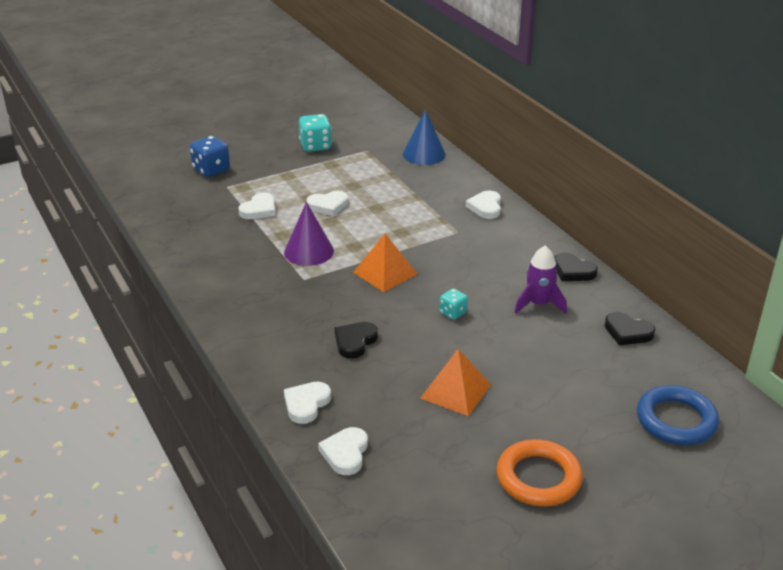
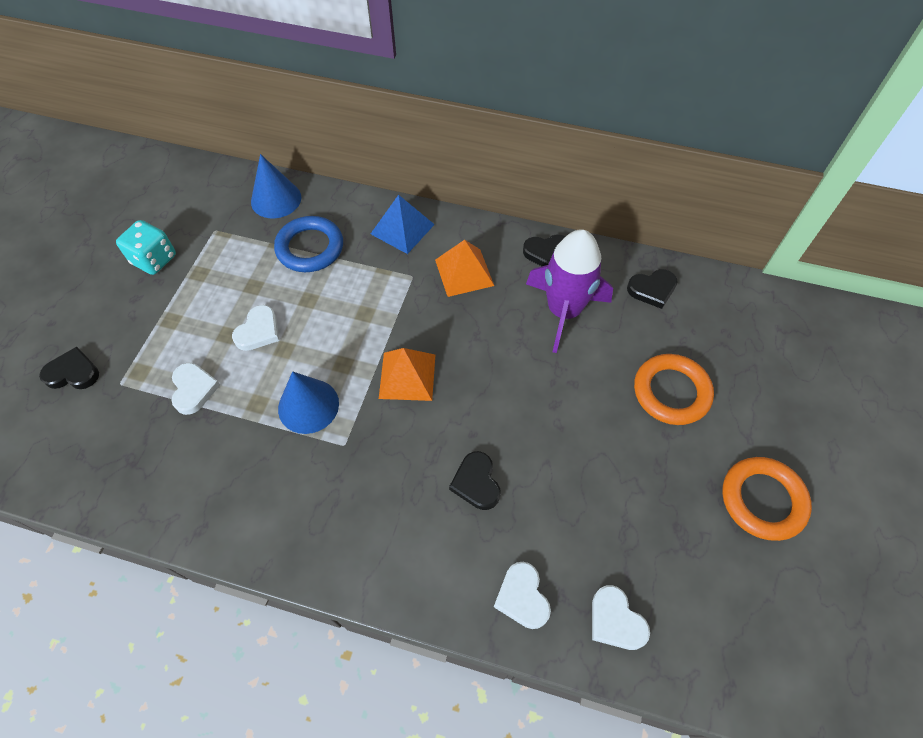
camera: 45 degrees left, 25 degrees up
blue dice [190,136,230,177] -> black heart [39,347,99,389]
purple cone [284,202,334,266] -> blue cone [278,371,339,434]
orange pyramid [420,349,491,416] -> orange pyramid moved to [435,240,494,297]
turquoise dice [439,289,468,320] -> none
white heart [466,191,501,219] -> blue pyramid [371,195,435,254]
purple rocket [514,246,567,314] -> purple rocket [526,229,613,353], size x1.63
blue ring [637,385,719,445] -> blue ring moved to [274,216,343,272]
none -> orange ring [634,354,714,425]

